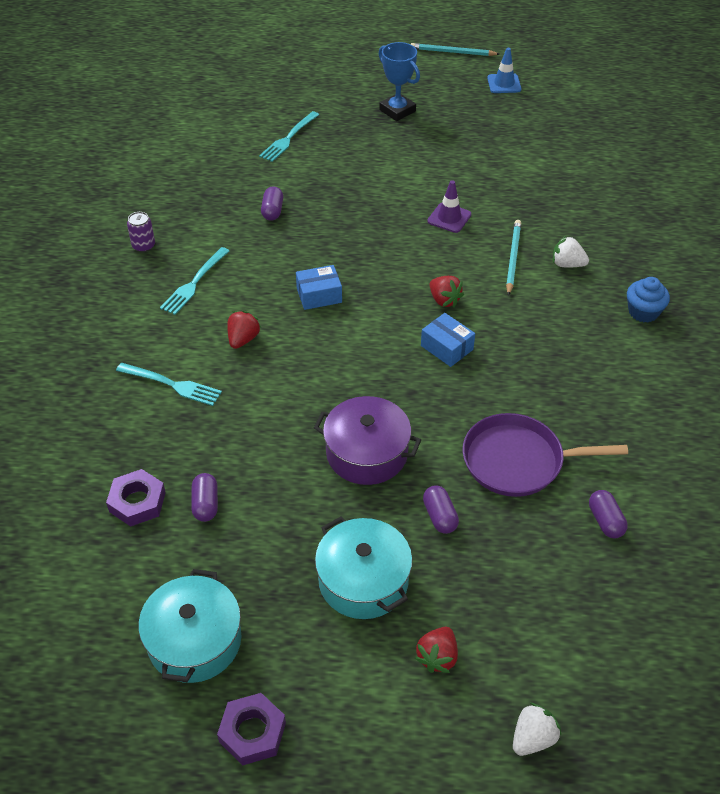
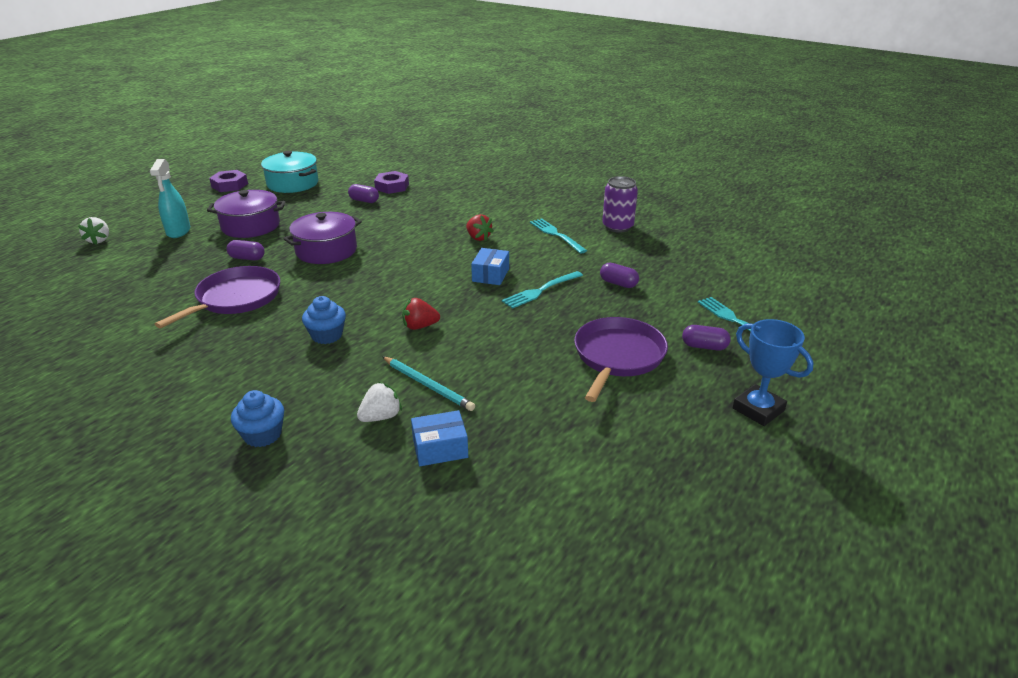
camera: 120 degrees right, 15 degrees down
turquoise fork [116,363,222,406] -> turquoise fork moved to [502,271,583,309]
purple can [127,212,155,252] -> purple can [602,176,638,233], size x1.61
turquoise pot [315,517,412,619] -> purple pot [207,190,285,238]
blue trophy [379,42,420,121] -> blue trophy turned 60 degrees clockwise [733,319,814,426]
turquoise pencil [411,43,499,56] -> none
red strawberry [415,627,458,673] -> turquoise spray bottle [150,159,190,238]
blue box [421,313,475,367] -> blue box moved to [411,410,468,466]
purple traffic cone [427,180,471,233] -> none
blue traffic cone [487,48,521,93] -> none
purple capsule [589,490,628,539] -> purple capsule moved to [682,325,731,350]
none -> blue cupcake [302,296,346,344]
none -> purple pan [574,317,668,402]

